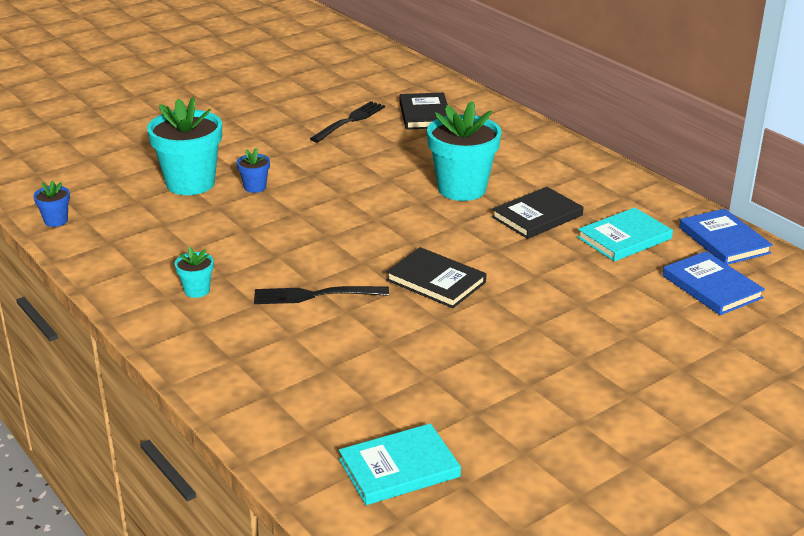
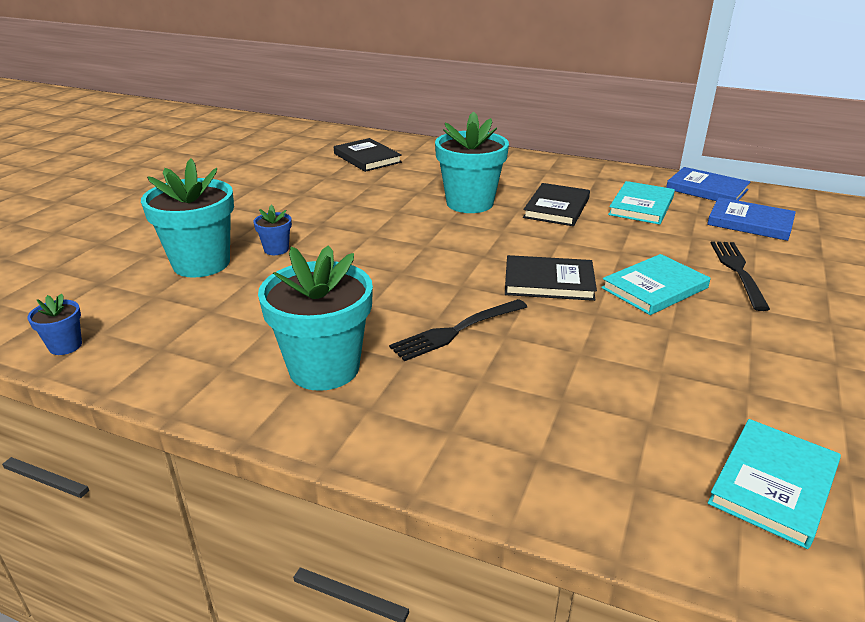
camera: 30 degrees left, 0 degrees up
turquoise flower pot [175,247,214,298] -> turquoise flower pot [258,245,373,391], size x2.20
black fork [310,101,385,143] -> black fork moved to [711,241,770,311]
none -> turquoise book [601,254,710,315]

